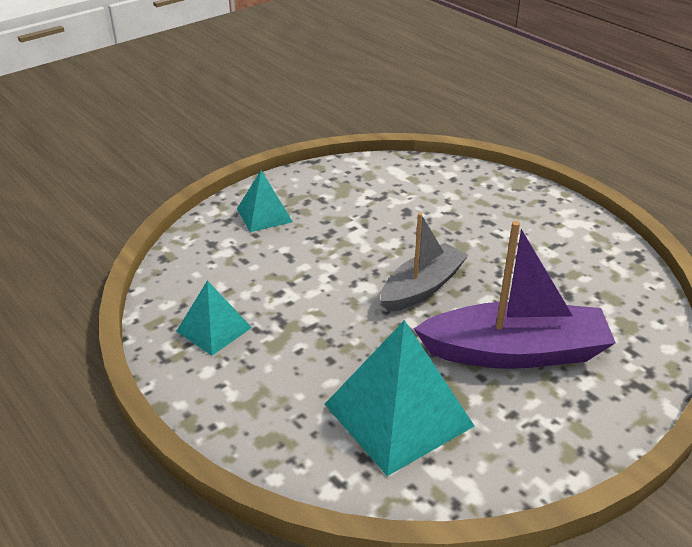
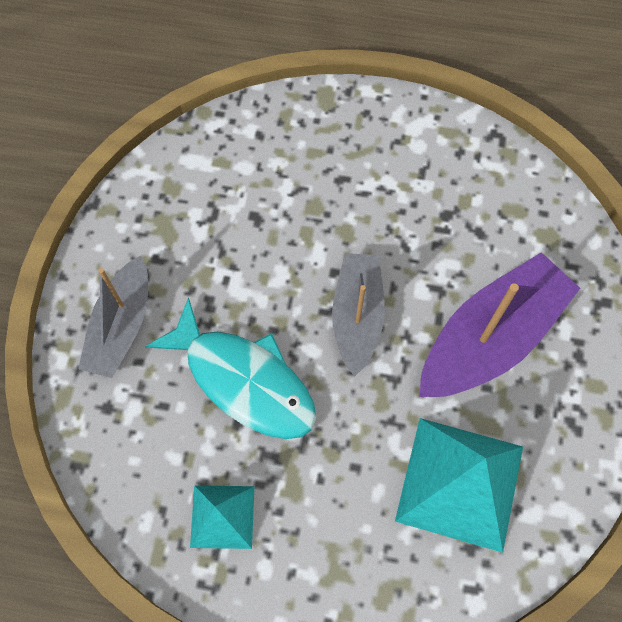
camera: 40 degrees left, 30 degrees up
turquoise pyramid [237,170,293,232] -> grey boat [78,256,148,378]
none -> turquoise fish [145,297,316,439]

